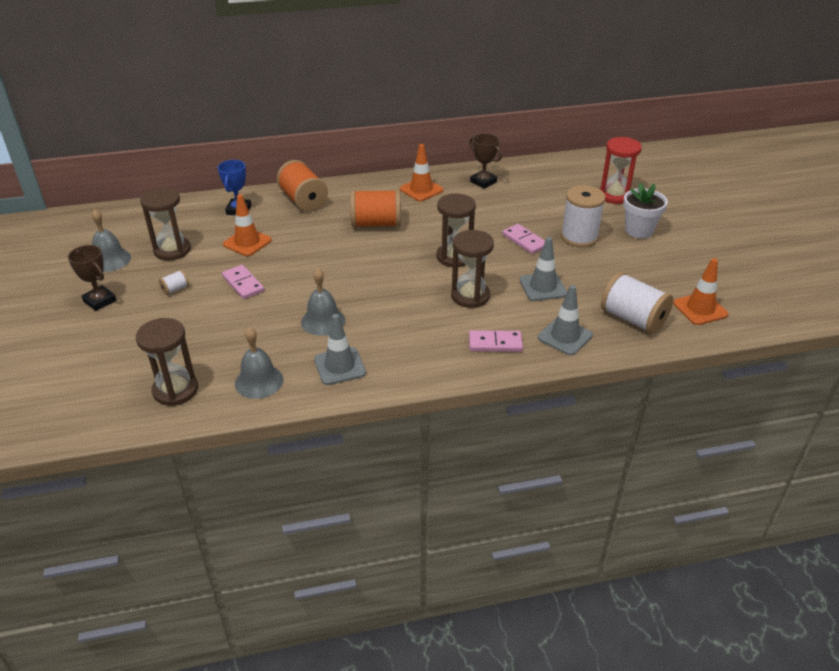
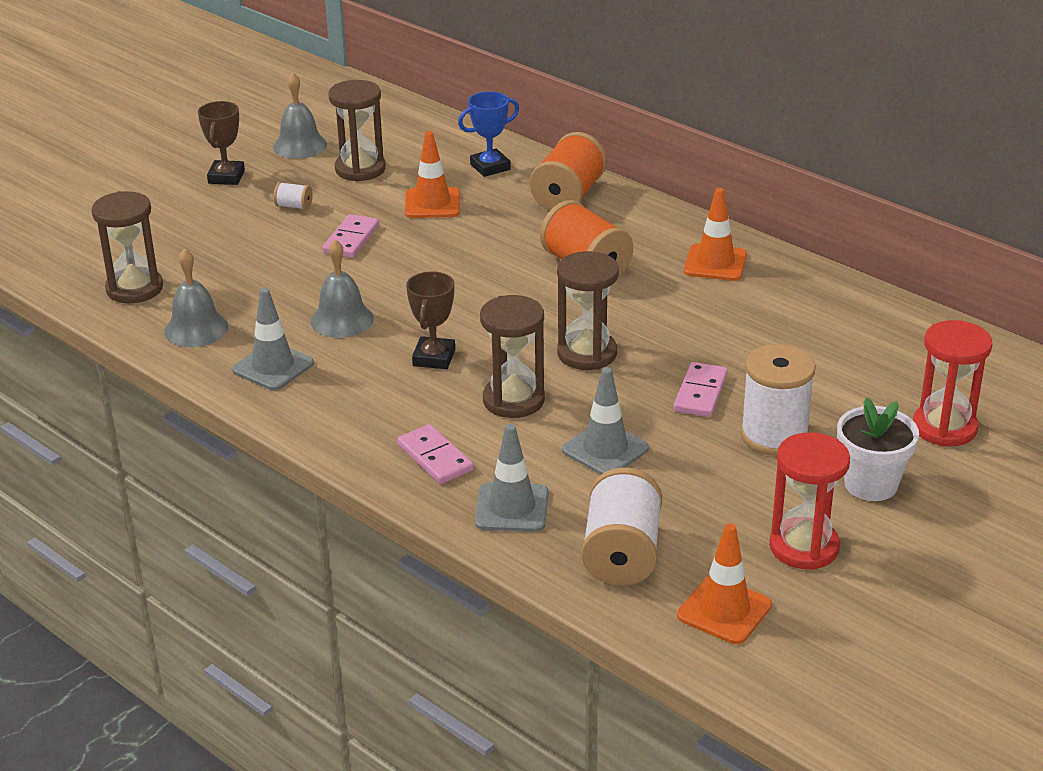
camera: 55 degrees right, 5 degrees down
brown trophy [469,133,502,189] -> brown trophy moved to [406,271,455,369]
none -> red hourglass [769,432,850,570]

